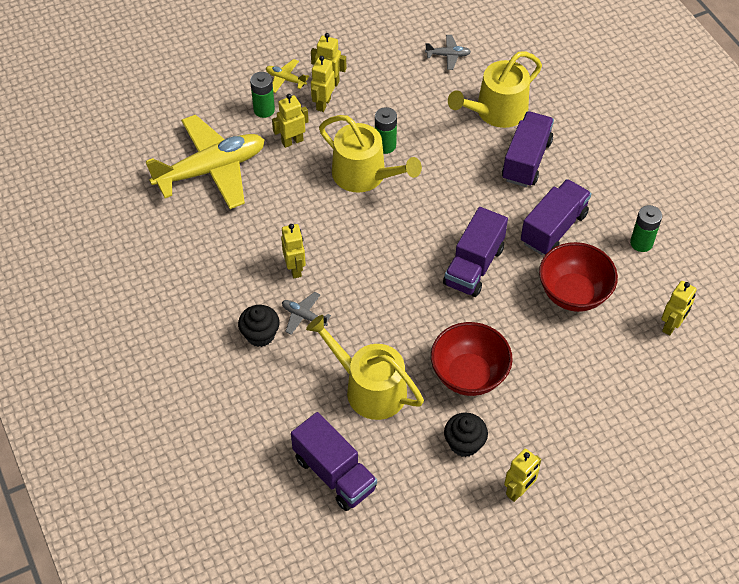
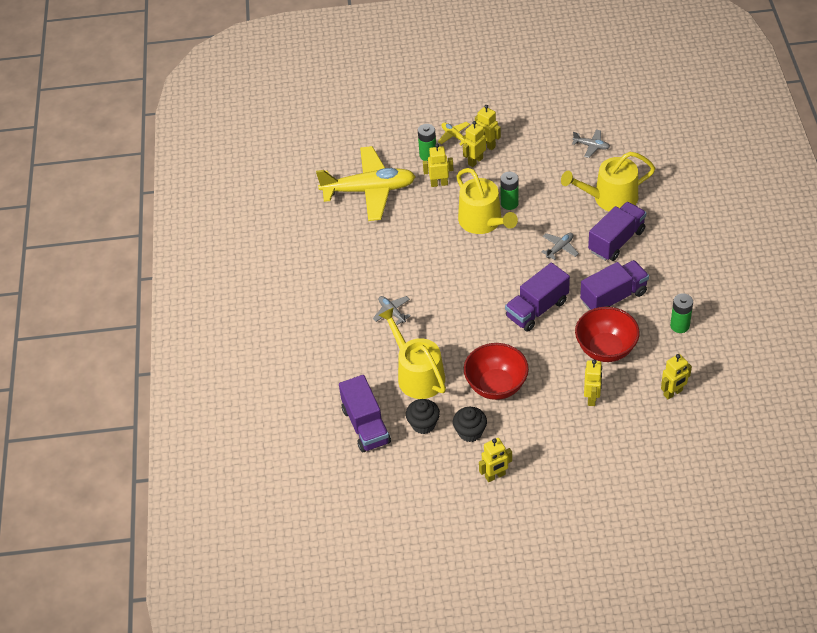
camera: 25 degrees right, 5 degrees down
black cupcake [238,305,280,347] -> black cupcake moved to [406,399,440,434]
yellow robot [281,224,306,278] -> yellow robot moved to [584,360,602,406]
none -> grey plane [541,233,579,260]

